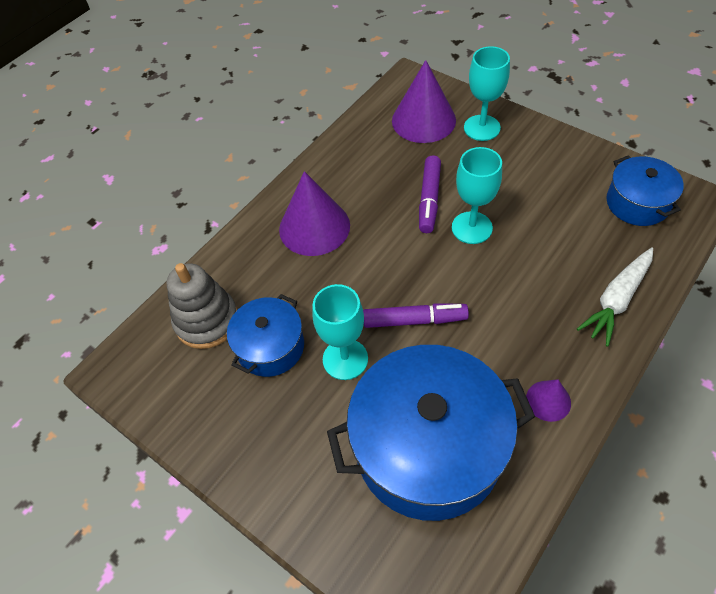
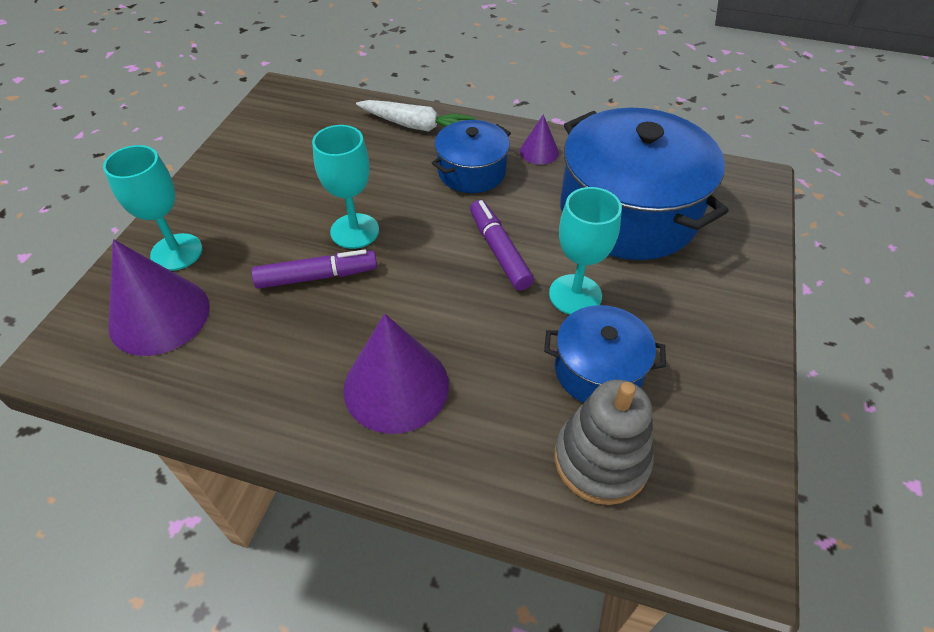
camera: 115 degrees left, 5 degrees down
blue pot [606,155,684,226] -> blue pot moved to [432,120,511,193]

